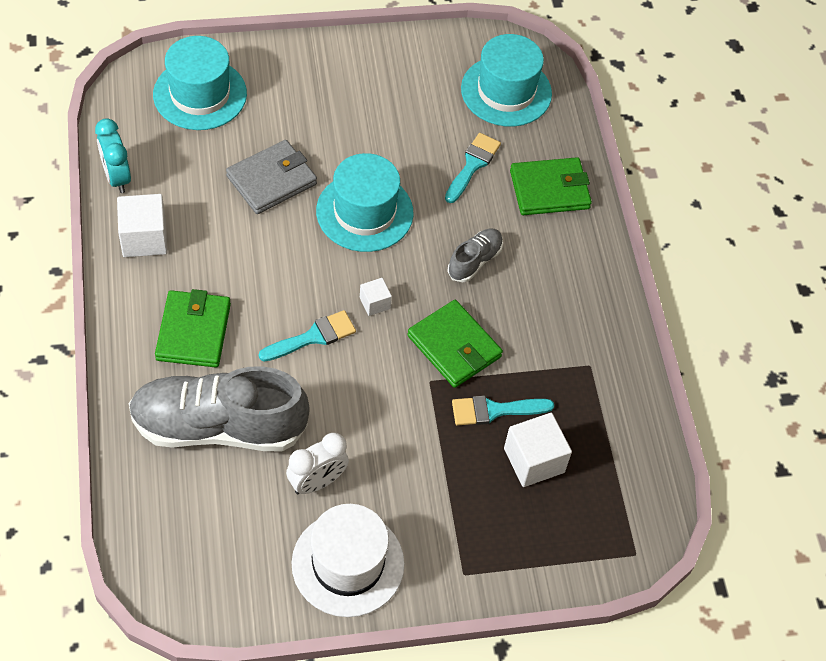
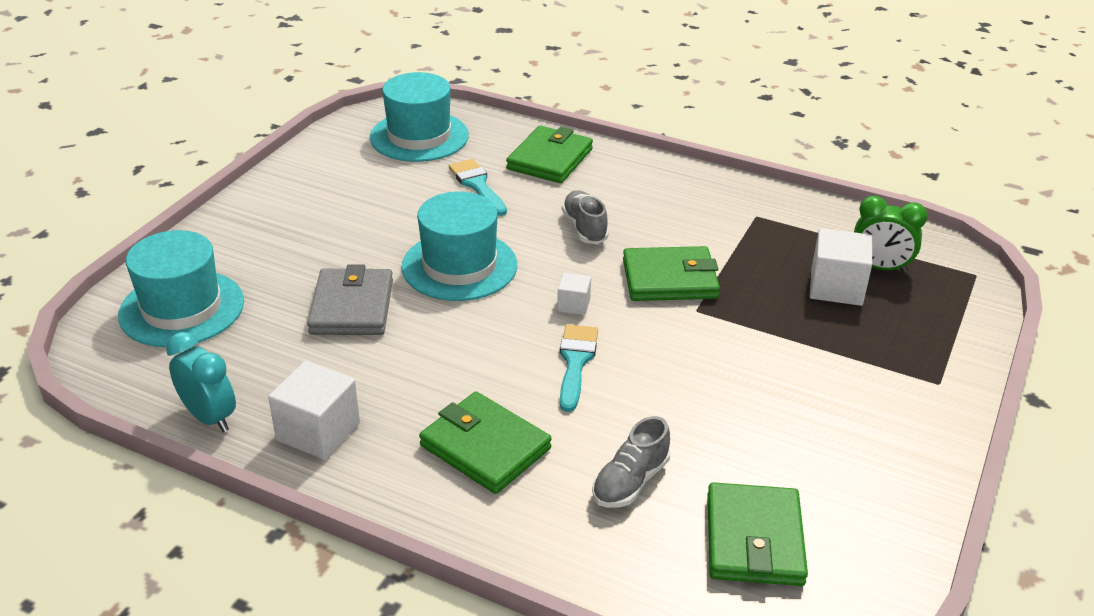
camera: 50 degrees left, 20 degrees down
turquoise clock [95,118,131,193] -> turquoise clock turned 150 degrees counterclockwise [166,332,236,432]
grey shoe [129,366,310,452] -> grey shoe [592,416,670,508], size x0.46
white clock [286,433,349,494] -> none
white hat [292,504,405,617] -> none
turquoise brush [452,396,554,425] -> none
none -> green wallet [707,482,808,586]
none -> green clock [854,196,928,273]

